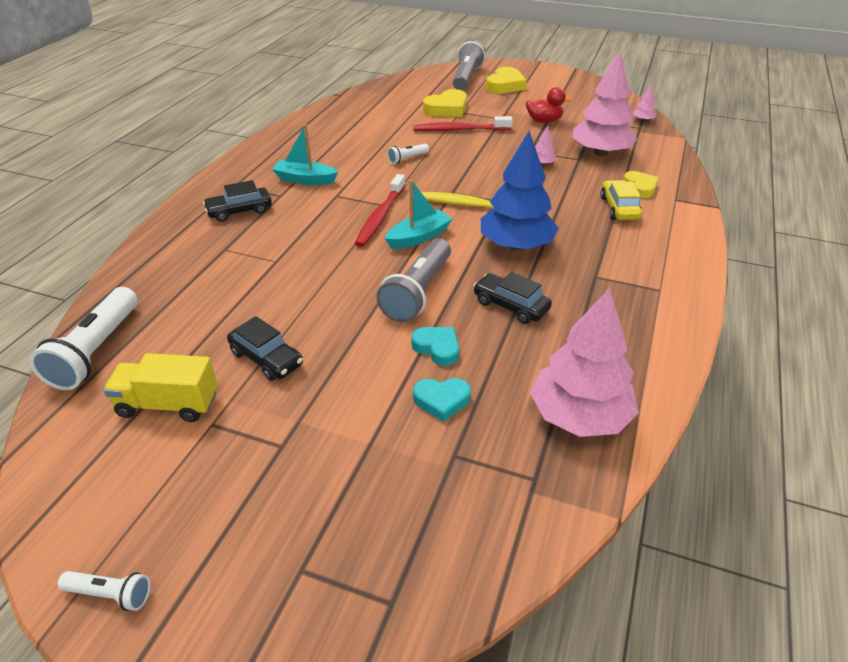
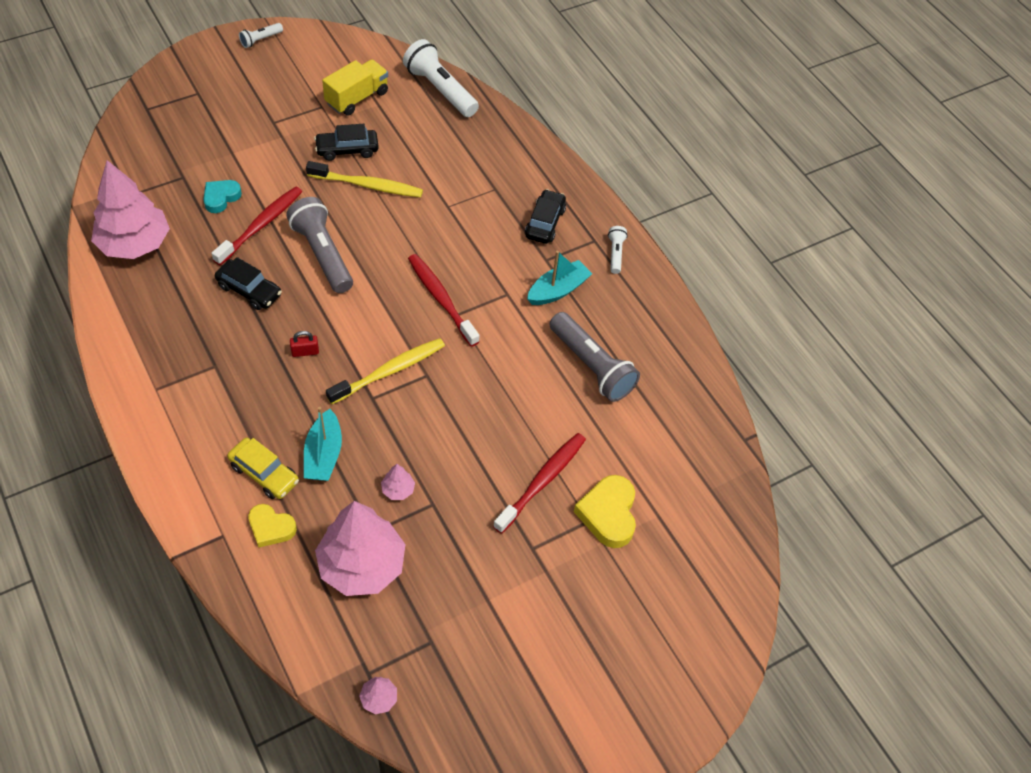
camera: 125 degrees right, 15 degrees up
turquoise boat [385,180,452,249] -> turquoise boat moved to [304,407,342,481]
white flashlight [387,144,429,164] -> white flashlight moved to [608,226,628,274]
turquoise heart [411,327,459,366] -> red toothbrush [212,186,302,265]
grey flashlight [453,39,486,90] -> grey flashlight moved to [549,312,640,402]
black car [473,272,552,324] -> black car turned 45 degrees clockwise [215,257,282,310]
blue tree [481,131,558,250] -> red padlock [290,331,319,357]
yellow heart [486,67,527,94] -> none
red duck [526,87,572,123] -> none
none -> yellow toothbrush [306,161,423,198]

